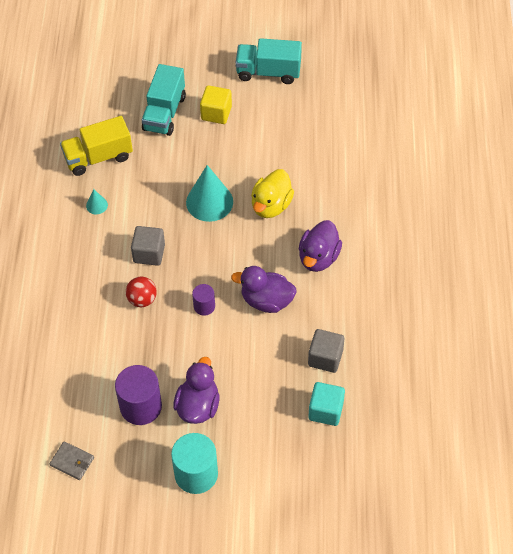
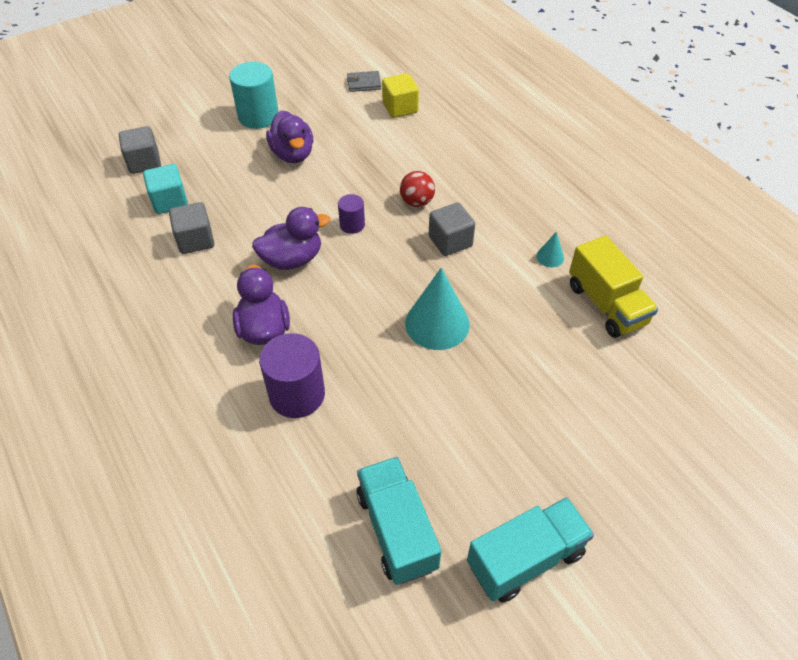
camera: 145 degrees right, 5 degrees down
yellow truck [60,116,133,176] -> yellow truck turned 120 degrees clockwise [569,236,658,338]
purple cylinder [115,365,162,425] -> purple cylinder moved to [259,333,325,418]
turquoise truck [142,64,186,136] -> turquoise truck moved to [357,457,441,585]
yellow cube [200,85,232,124] -> yellow cube moved to [382,73,419,118]
yellow duck [251,169,294,218] -> none
none -> grey cube [119,126,161,174]

